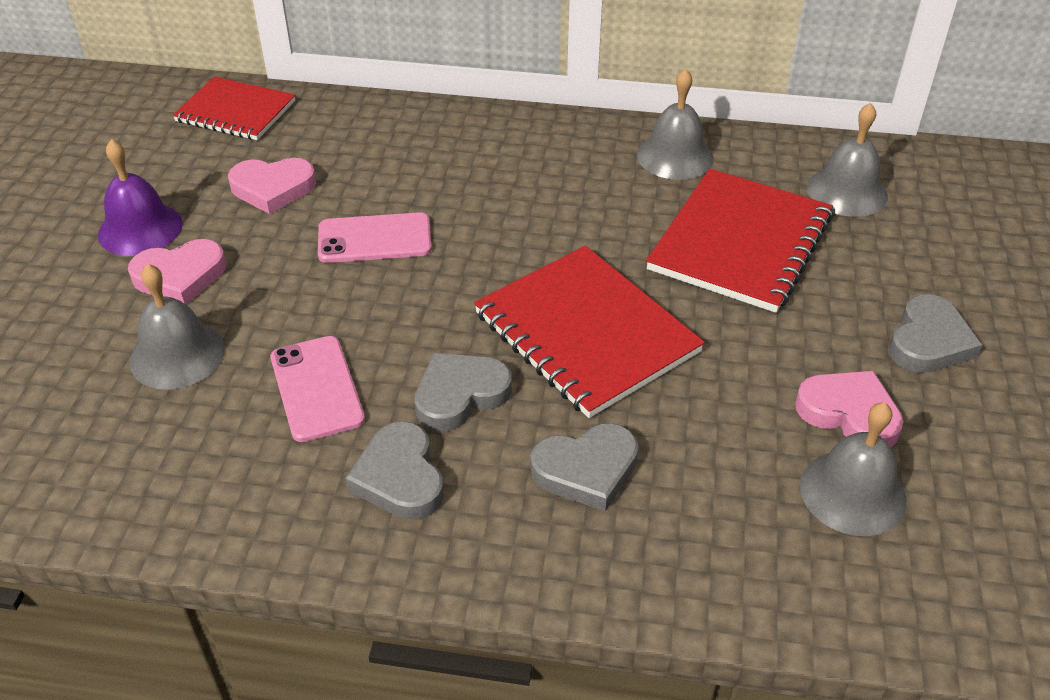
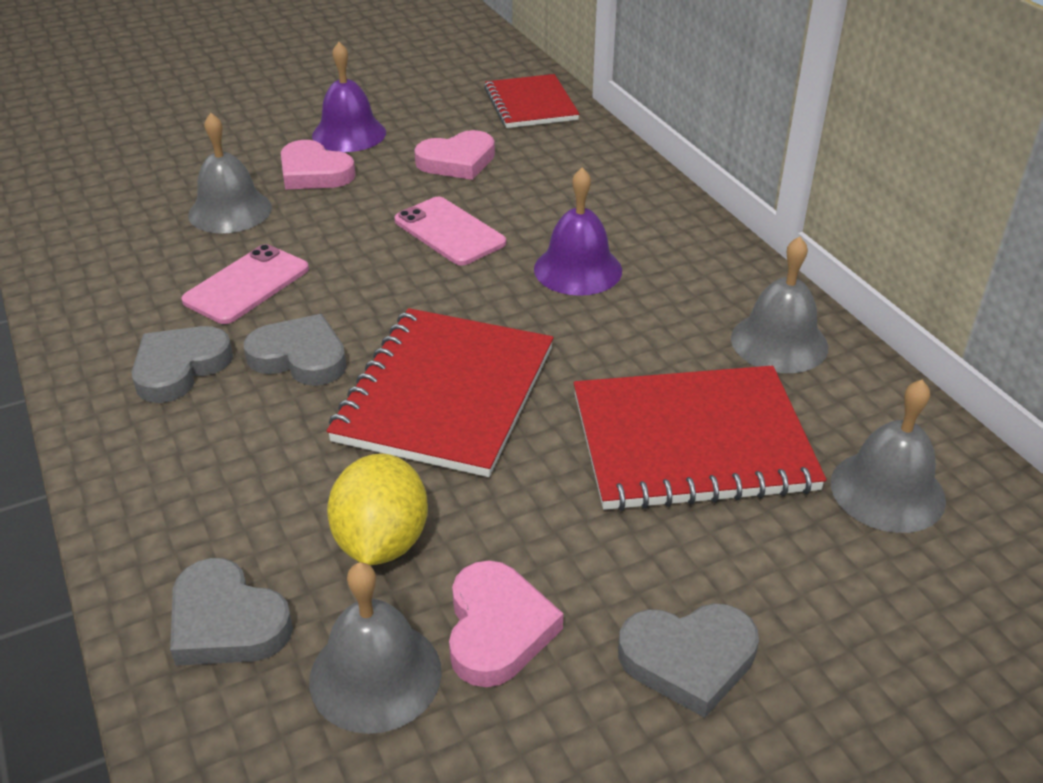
camera: 55 degrees right, 5 degrees down
pink heart [228,158,316,214] -> pink heart turned 75 degrees counterclockwise [414,130,495,180]
grey heart [530,423,639,511] -> grey heart moved to [170,558,293,666]
none -> yellow lemon [327,454,428,566]
none -> purple bell [534,167,622,296]

